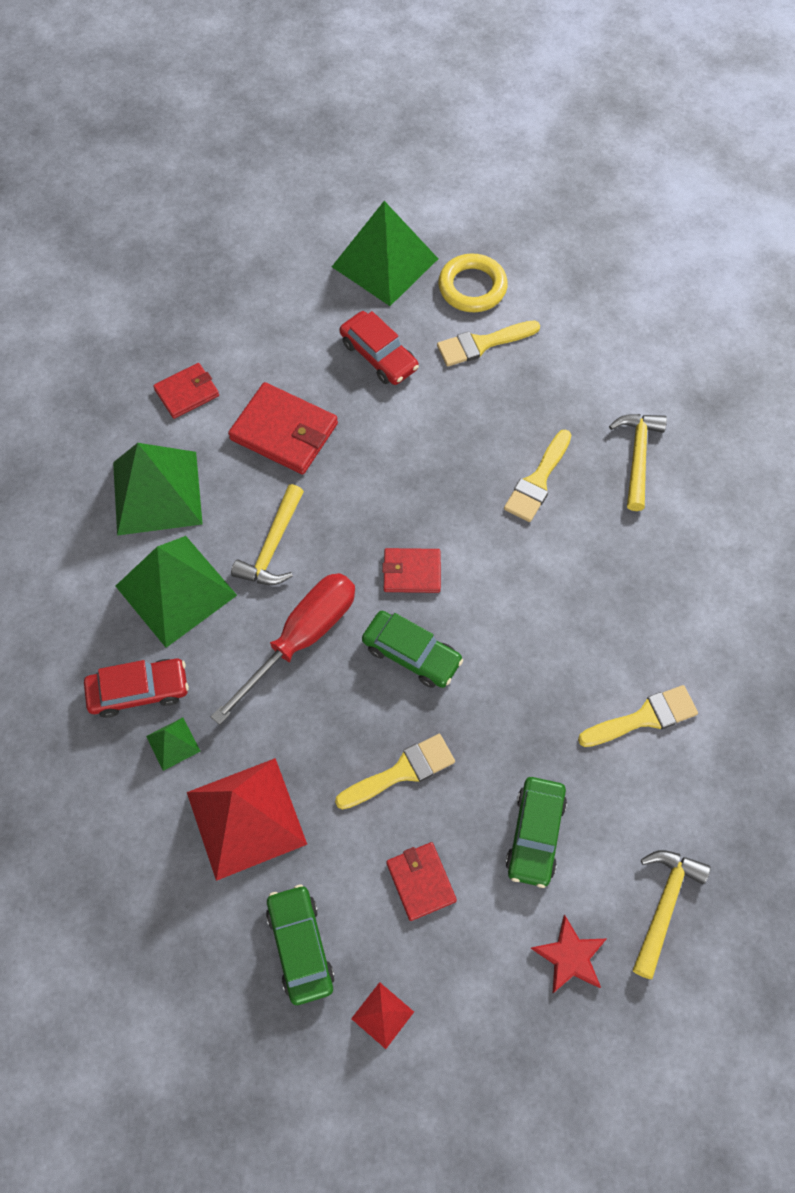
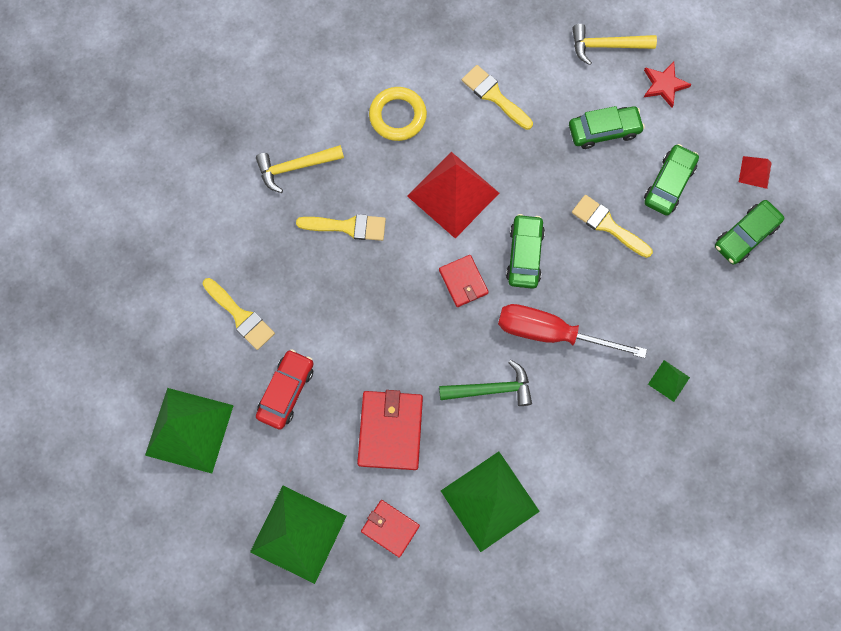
camera: 115 degrees left, 10 degrees up
red car [84,659,189,718] -> none
green pyramid [116,536,237,648] -> green pyramid moved to [250,486,347,584]
red pyramid [187,758,307,881] -> red pyramid moved to [407,152,499,238]
yellow hammer [231,484,304,585] -> green hammer [439,360,532,406]
red wallet [386,842,457,921] -> green car [644,144,699,216]
yellow ring [438,253,508,312] -> yellow ring moved to [369,87,427,141]

